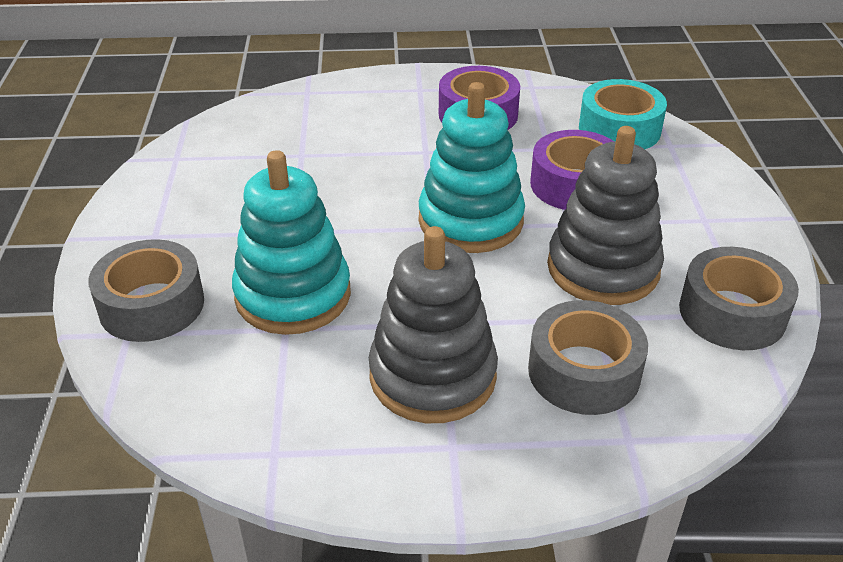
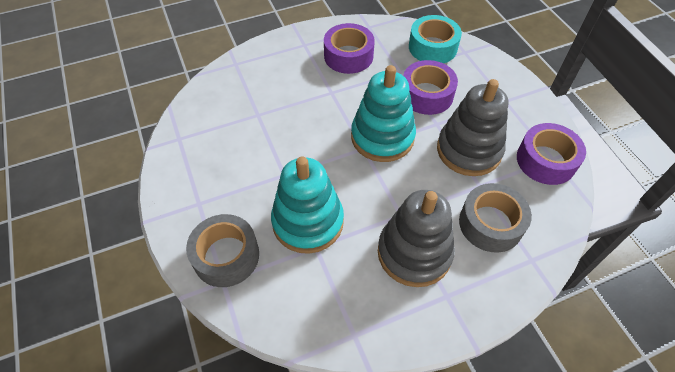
camera: 20 degrees left, 15 degrees up
grey tape [679,247,799,350] -> purple tape [517,123,586,185]

